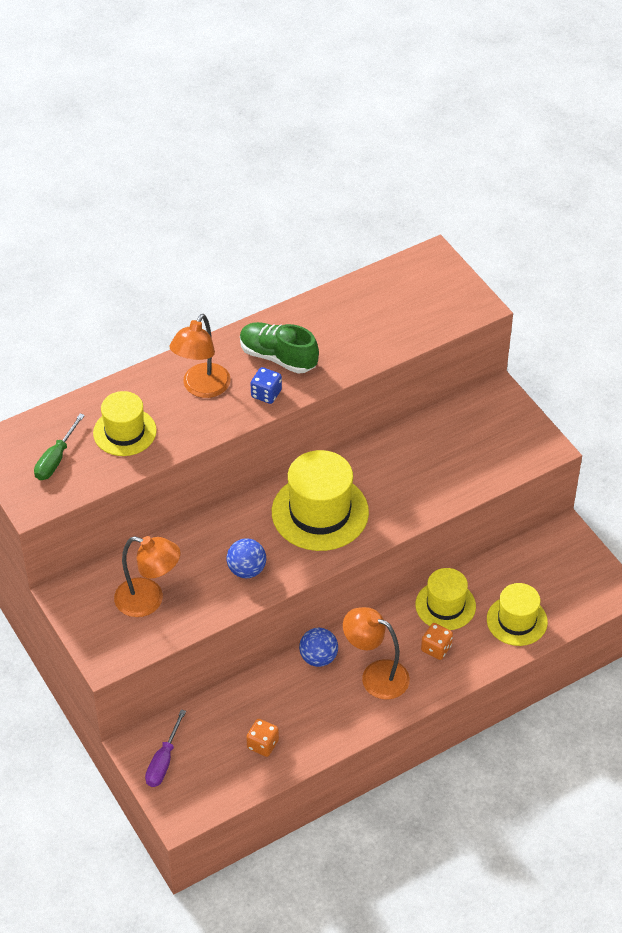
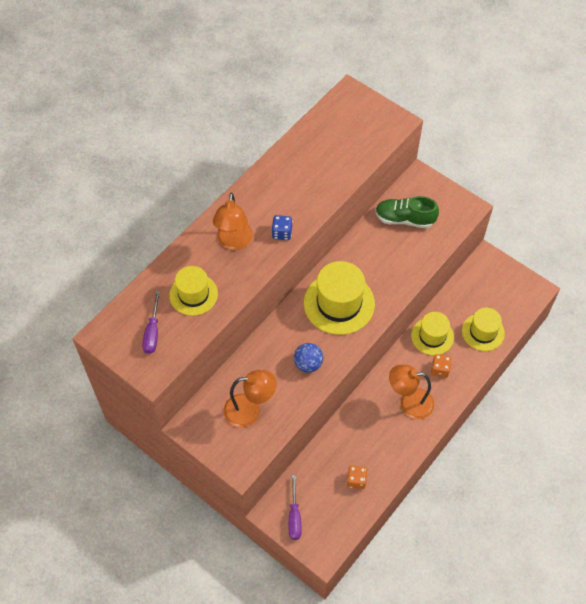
camera: 20 degrees left, 10 degrees up
green screwdriver [34,413,85,480] -> purple screwdriver [142,291,160,354]
green shoe [240,322,319,374] -> green shoe moved to [375,196,439,228]
blue ball [299,628,338,667] -> none

